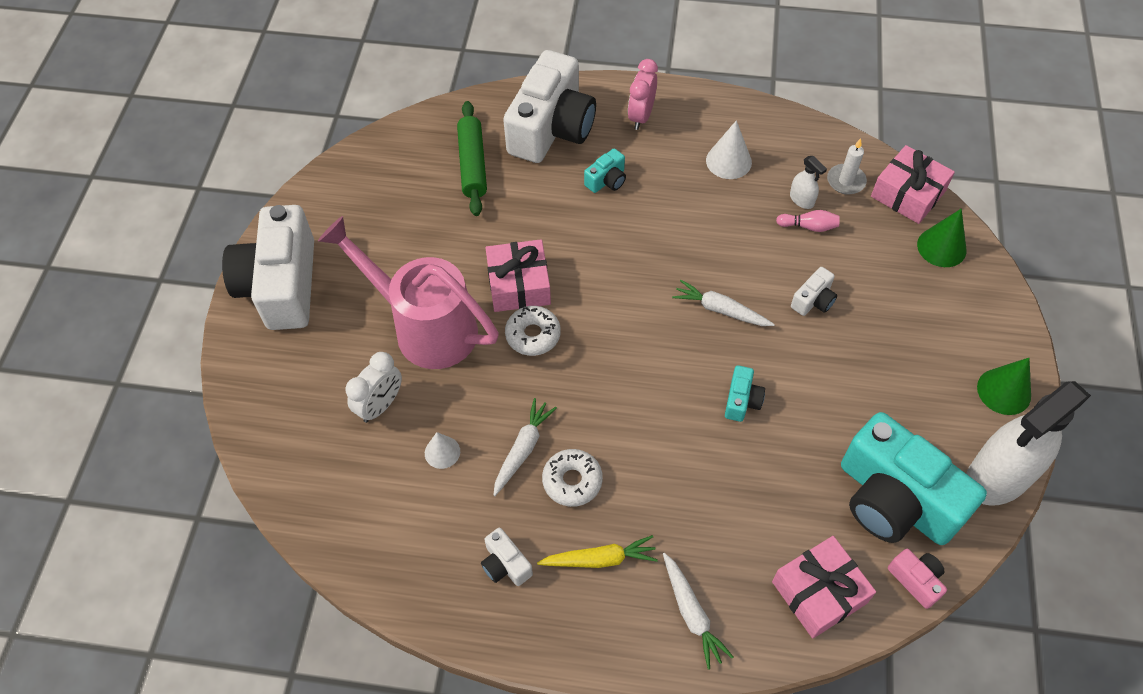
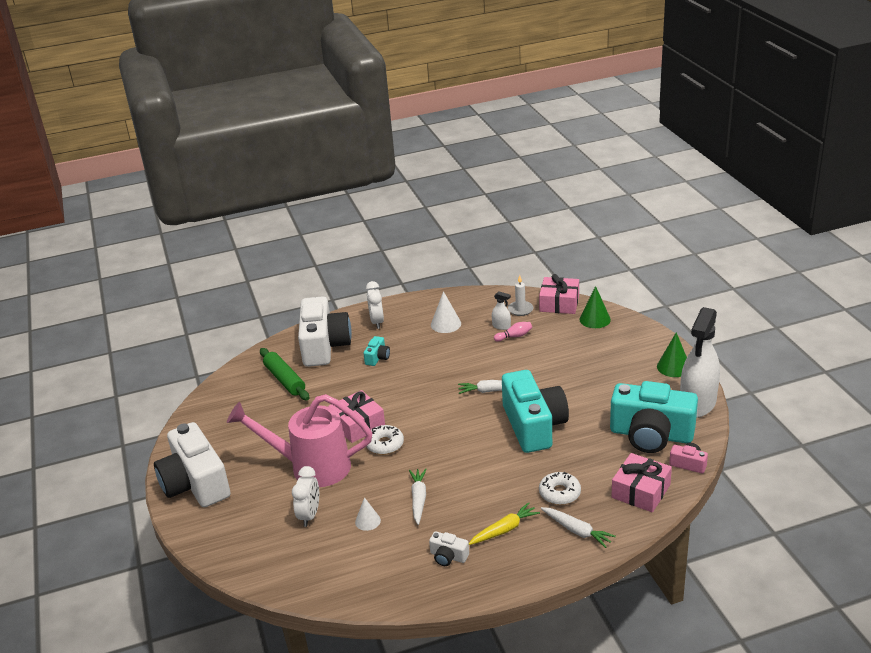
camera: 25 degrees left, 25 degrees down
white donut [542,449,603,507] -> white donut moved to [539,472,581,505]
pink clock [628,59,658,130] -> white clock [366,281,384,329]
turquoise camera [725,365,765,422] -> turquoise camera [502,370,569,453], size x2.42
white camera [791,267,837,316] -> none

